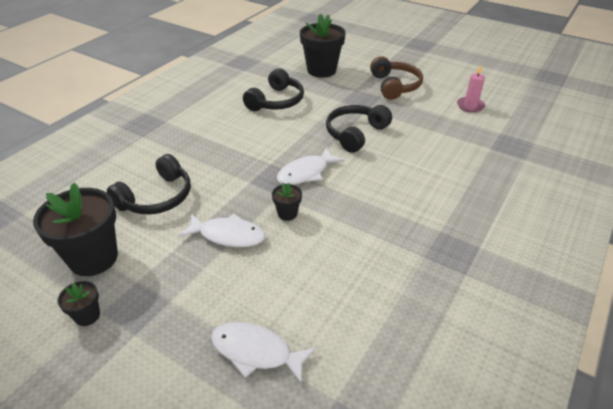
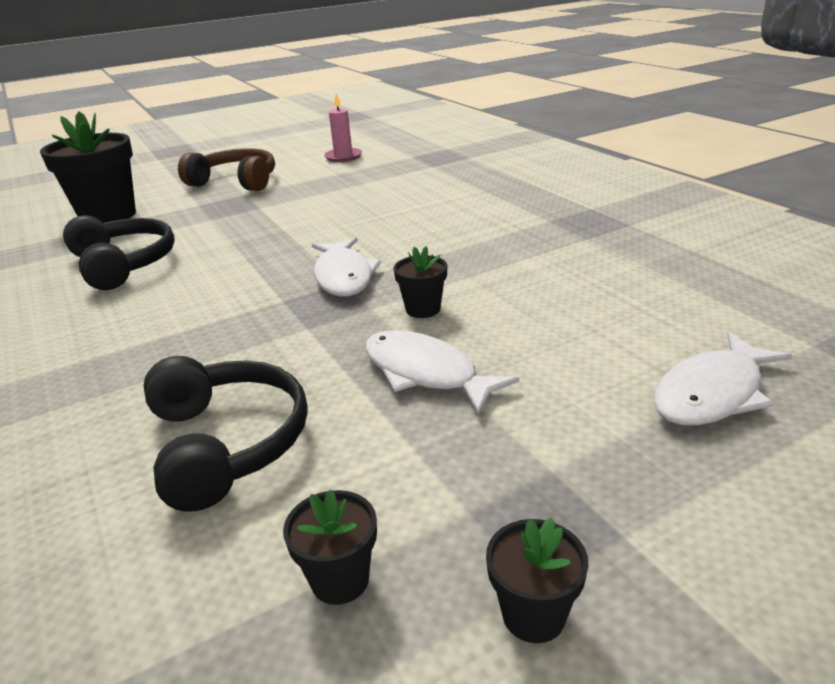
camera: 60 degrees left, 10 degrees down
black flower pot [33,183,118,276] -> black flower pot [283,490,377,605], size x0.46
white fish [178,214,265,247] -> white fish turned 90 degrees counterclockwise [365,330,520,415]
black headphones [326,105,392,153] -> none

